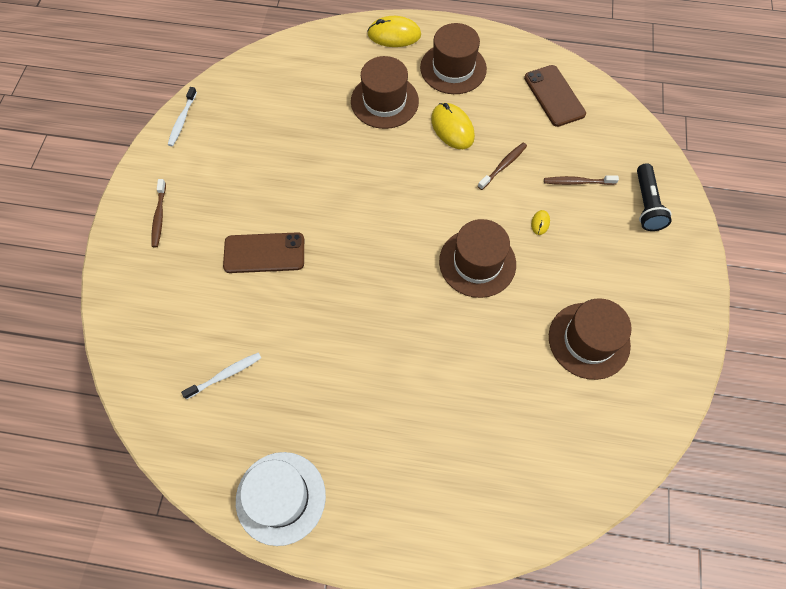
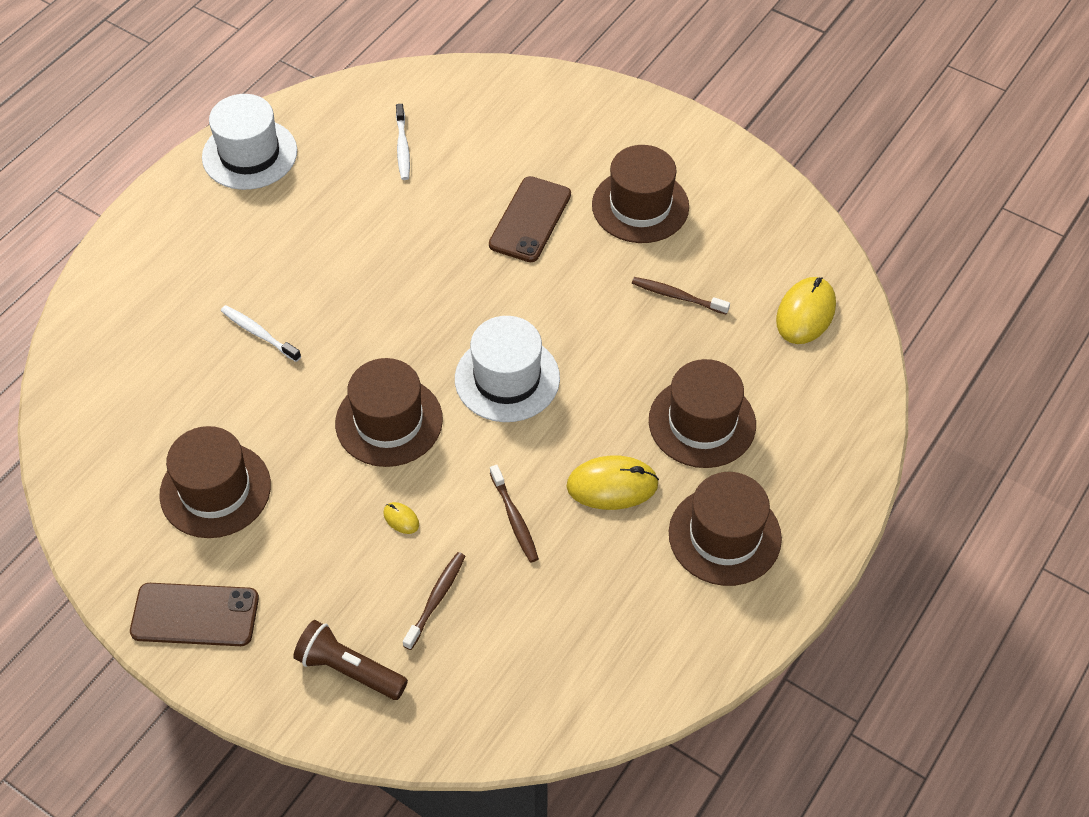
camera: 115 degrees right, 10 degrees down
brown toothbrush [151,179,166,247] -> brown toothbrush moved to [632,277,730,315]
white toothbrush [168,87,197,146] -> white toothbrush moved to [221,305,301,362]
yellow mouse [367,16,421,47] -> yellow mouse moved to [776,277,836,344]
brown phone [524,65,586,127] -> brown phone moved to [130,583,259,646]
black flashlight [637,163,672,231] -> brown flashlight [293,620,408,700]
none -> white hat [455,316,560,422]
none -> brown hat [592,145,689,243]

